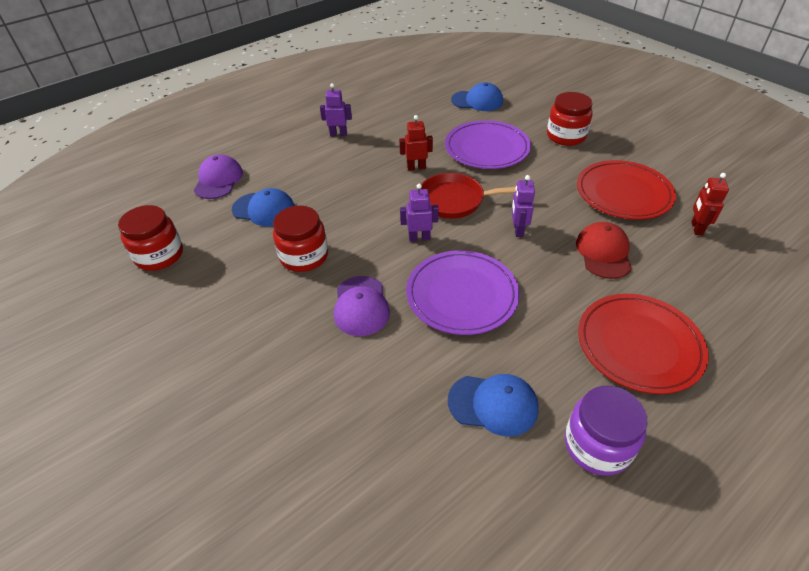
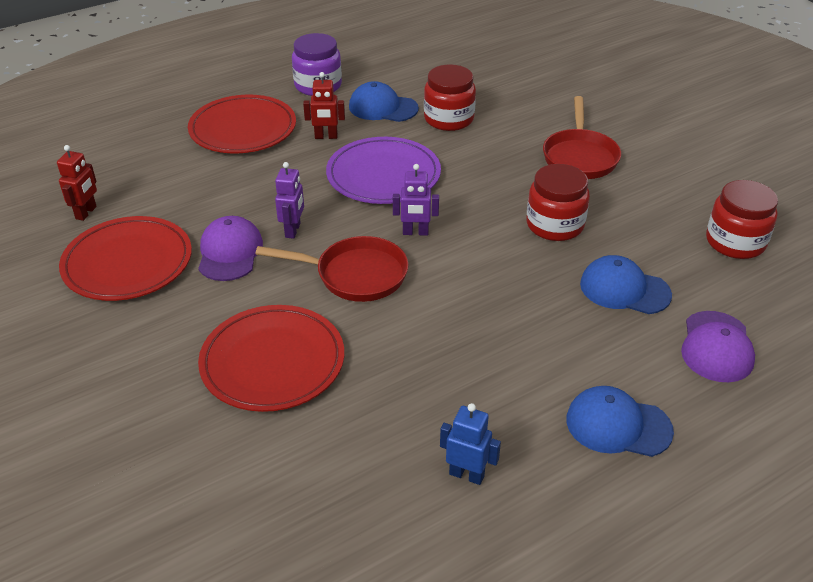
camera: 175 degrees left, 5 degrees down
purple robot [320,83,352,136] -> none
purple cap [334,276,390,336] -> purple cap moved to [198,216,263,281]
red robot [399,115,433,171] -> red robot moved to [303,72,345,139]
purple plate [445,120,531,169] -> red plate [198,305,344,412]
blue cap [451,82,503,111] -> blue cap moved to [566,386,674,457]
red jar [547,92,593,146] -> red jar moved to [424,64,476,131]
red cap [576,222,632,279] -> none
none -> blue robot [440,403,501,485]
none -> red pan [543,96,621,179]

